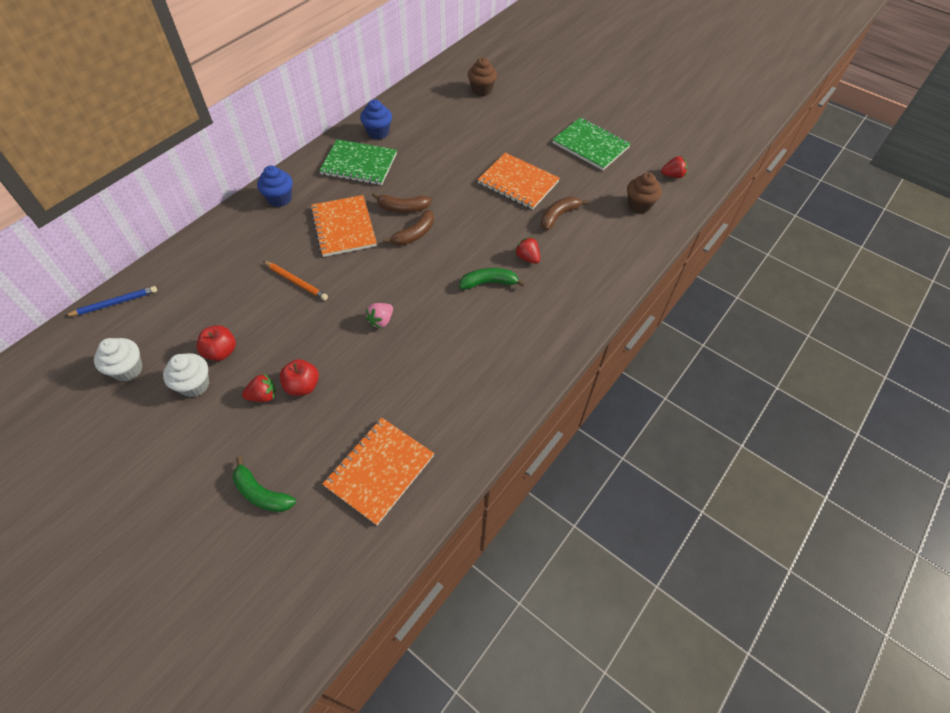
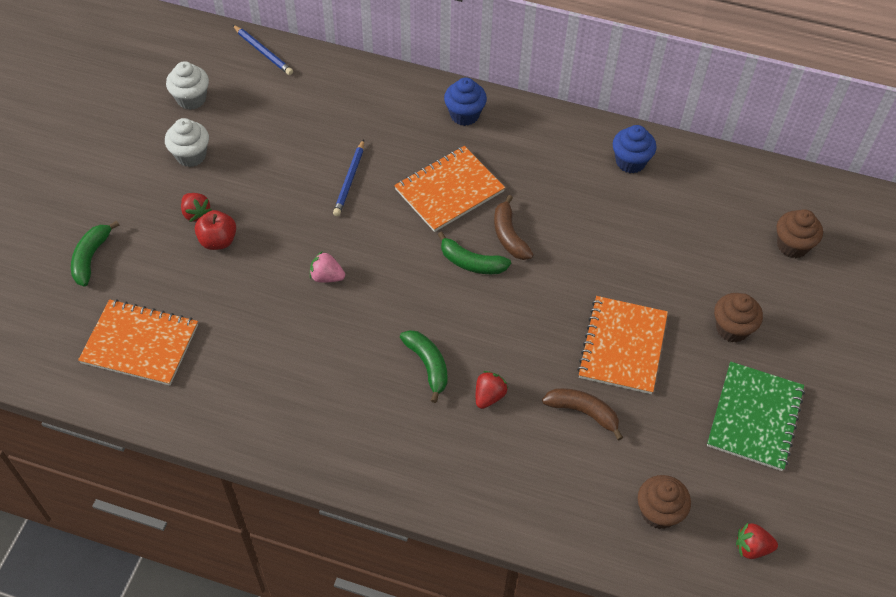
camera: 70 degrees right, 0 degrees up
red apple [197,325,236,361] -> none
orange pencil [263,261,328,300] -> blue pencil [333,139,364,216]
green notebook [319,139,397,185] -> none
brown banana [383,210,434,245] -> green banana [438,231,511,274]
red strawberry [661,156,687,178] -> red strawberry turned 120 degrees clockwise [736,523,778,559]
none -> brown cupcake [714,293,763,343]

